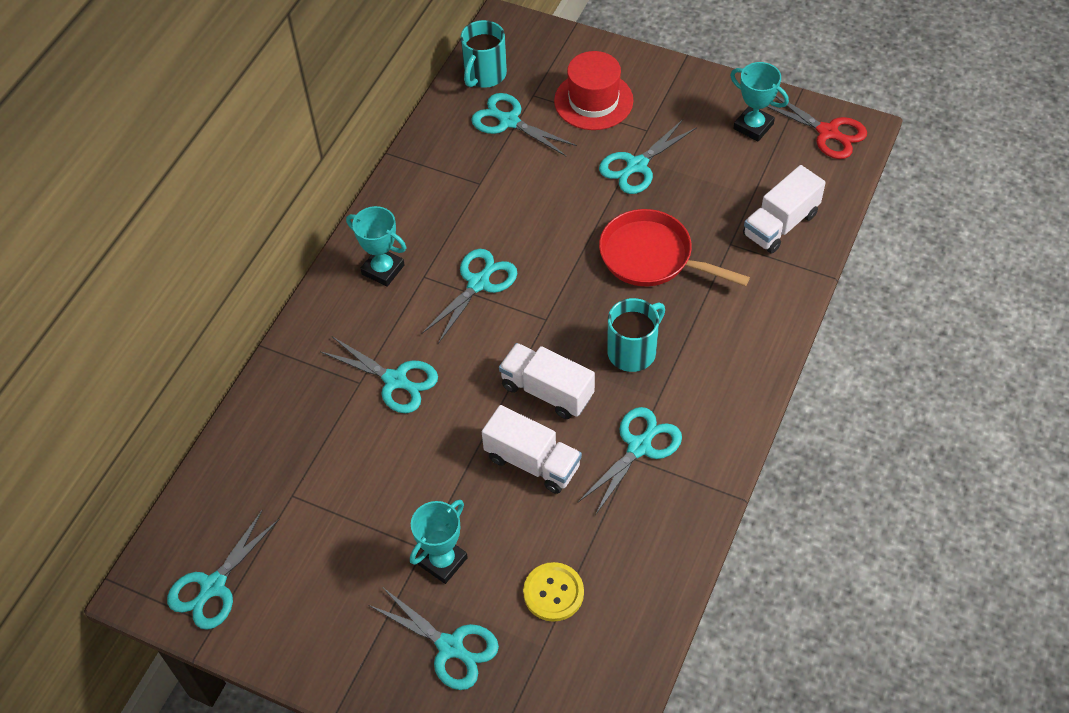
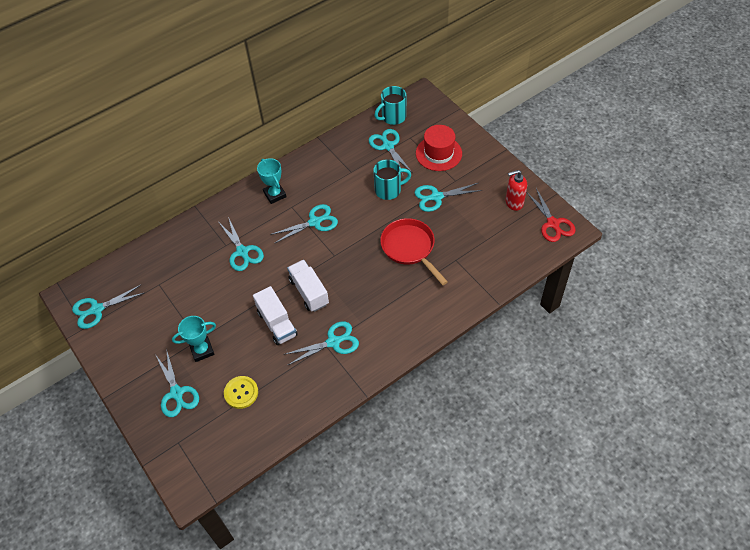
camera: 30 degrees right, 0 degrees up
turquoise mug [607,298,665,372] -> turquoise mug moved to [373,159,411,200]
turquoise trophy [730,62,789,141] -> red soap dispenser [505,170,527,211]
white truck [743,165,826,254] -> none

